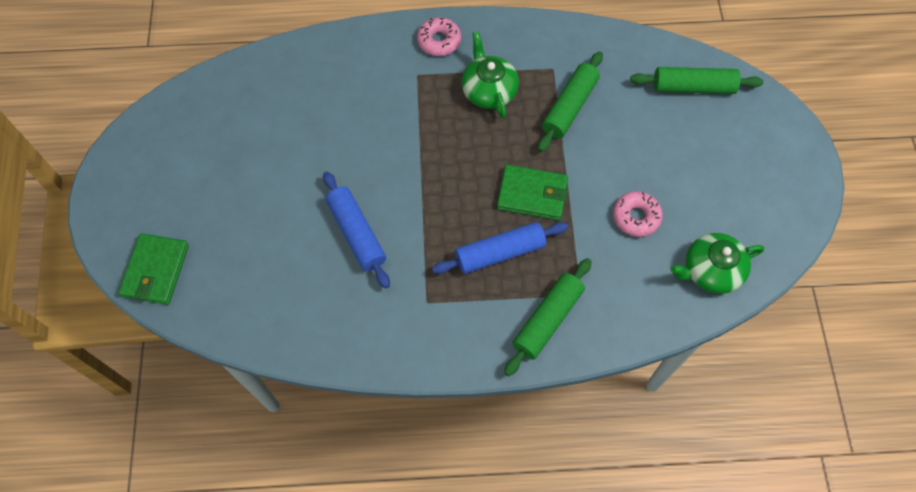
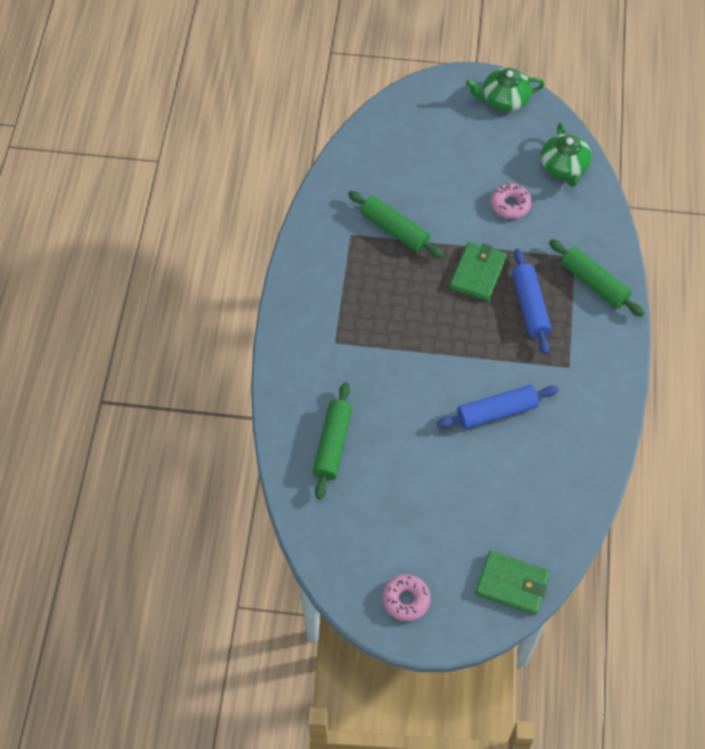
camera: 80 degrees left, 5 degrees down
pink donut [417,17,461,56] -> pink donut moved to [383,575,431,621]
green teapot [462,31,519,118] -> green teapot moved to [466,68,545,111]
green rolling pin [630,67,763,94] -> green rolling pin moved to [313,382,353,499]

